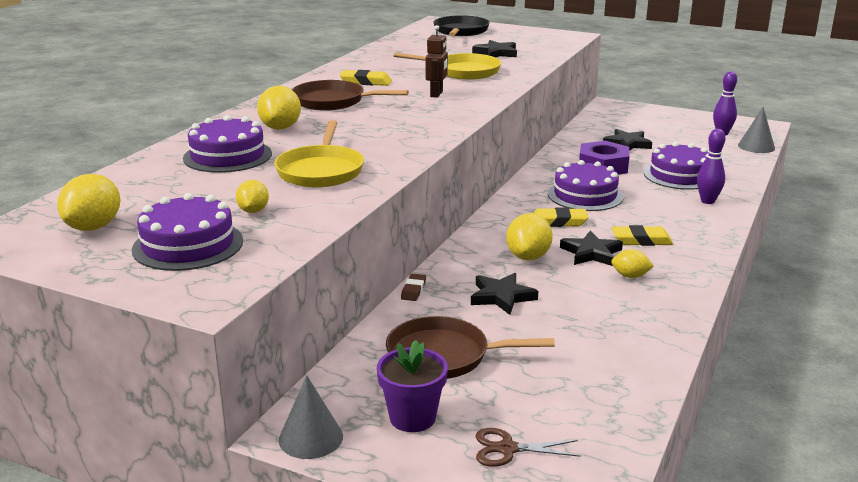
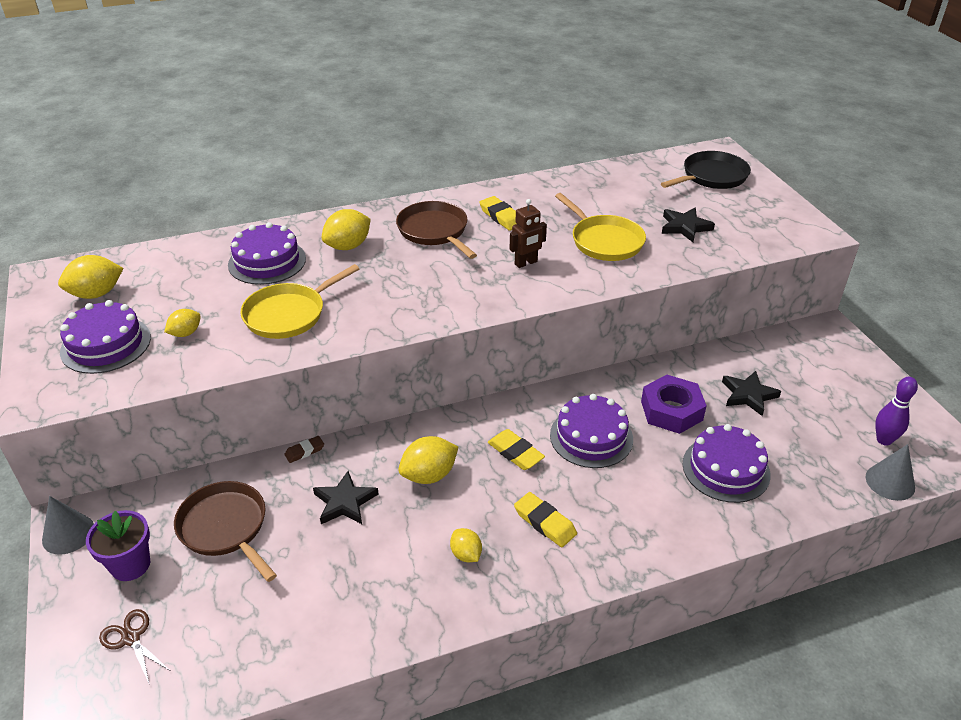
camera: 45 degrees right, 15 degrees up
black star [560,231,623,266] -> none
purple bowling pin [697,129,725,204] -> none

